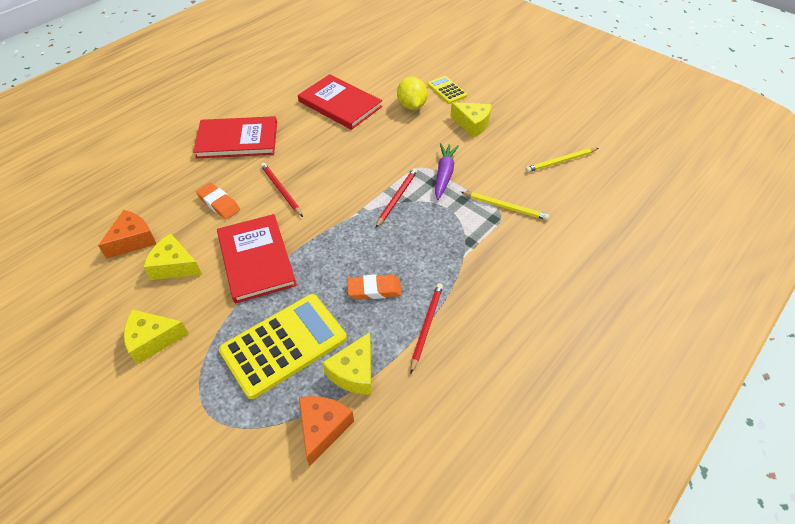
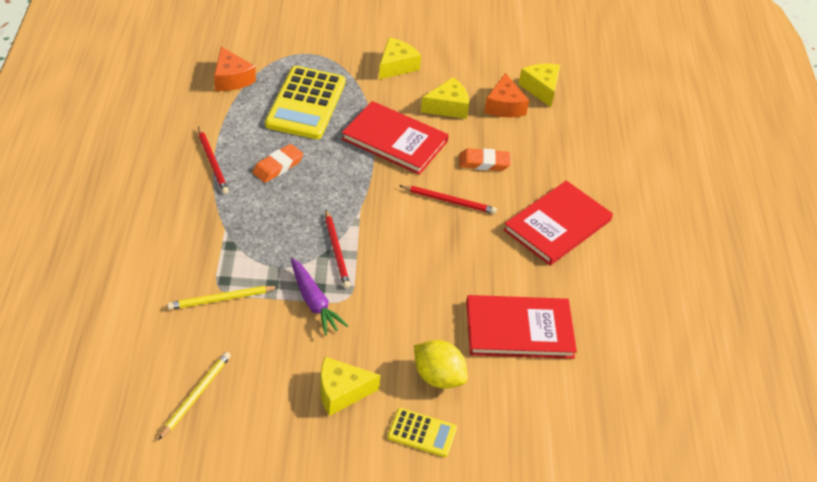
camera: 135 degrees right, 5 degrees down
yellow cheese [322,332,371,395] -> yellow cheese moved to [519,64,560,107]

